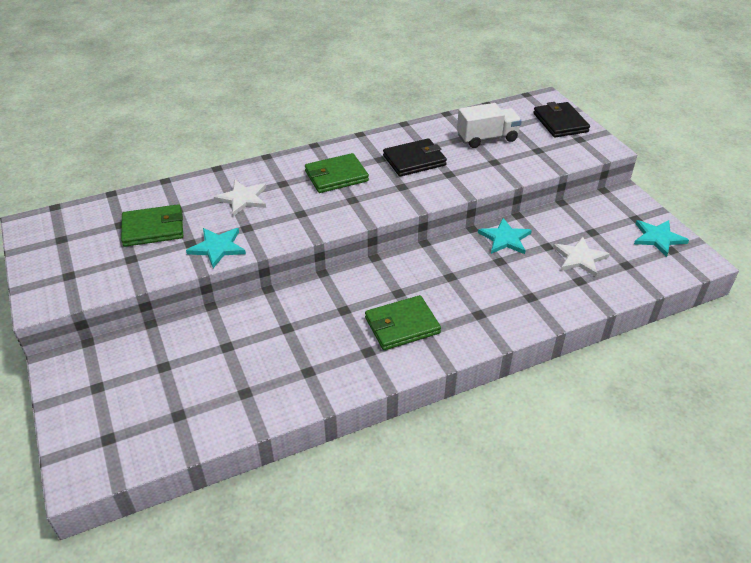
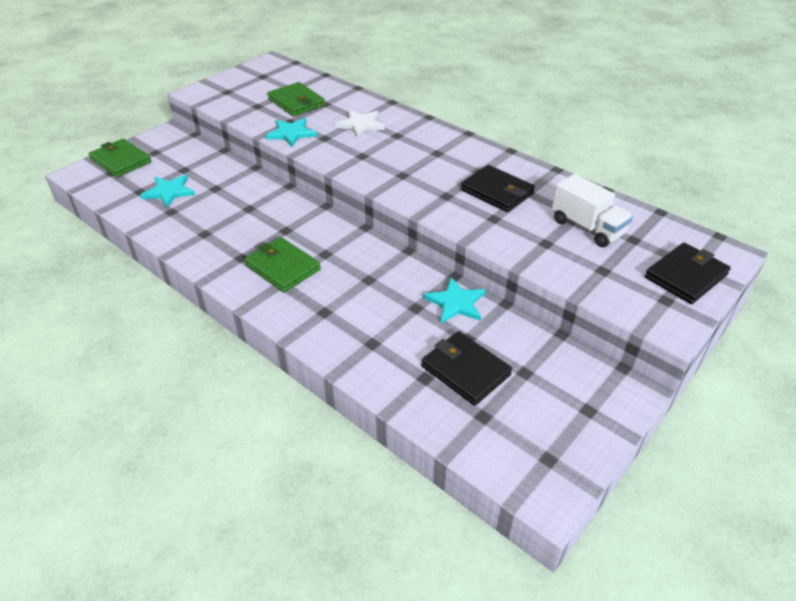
camera: 65 degrees right, 0 degrees up
green wallet [305,153,369,193] -> green wallet moved to [89,139,152,177]
white star [553,237,610,277] -> black wallet [421,331,512,406]
turquoise star [634,220,689,257] -> turquoise star moved to [140,175,195,208]

